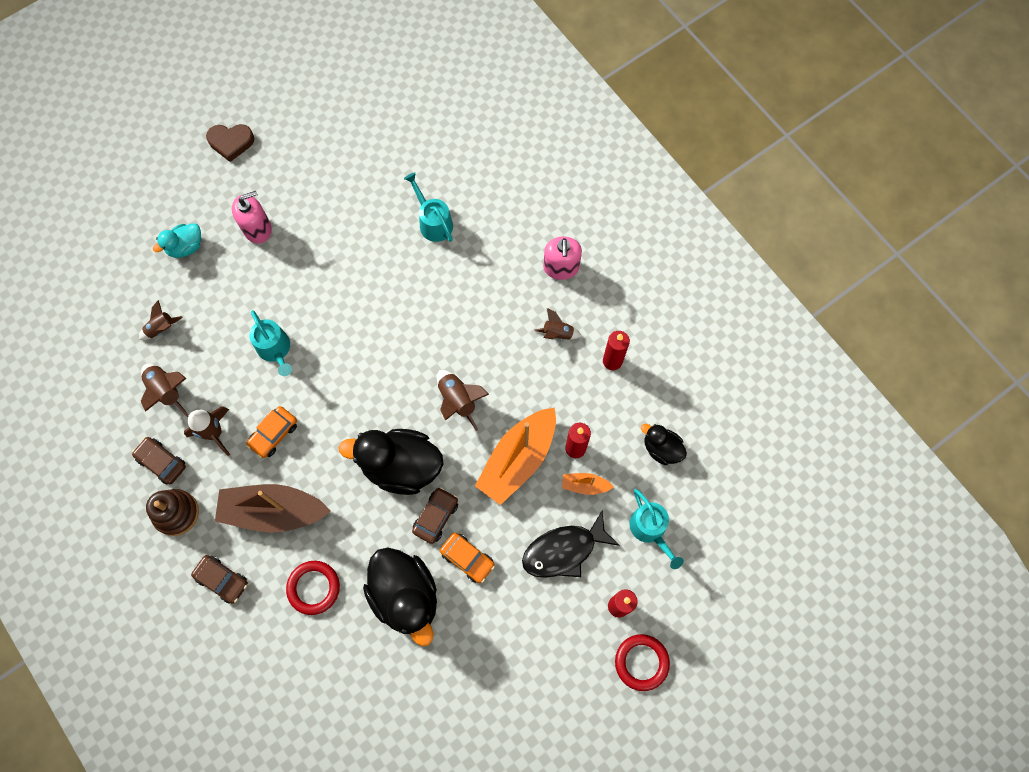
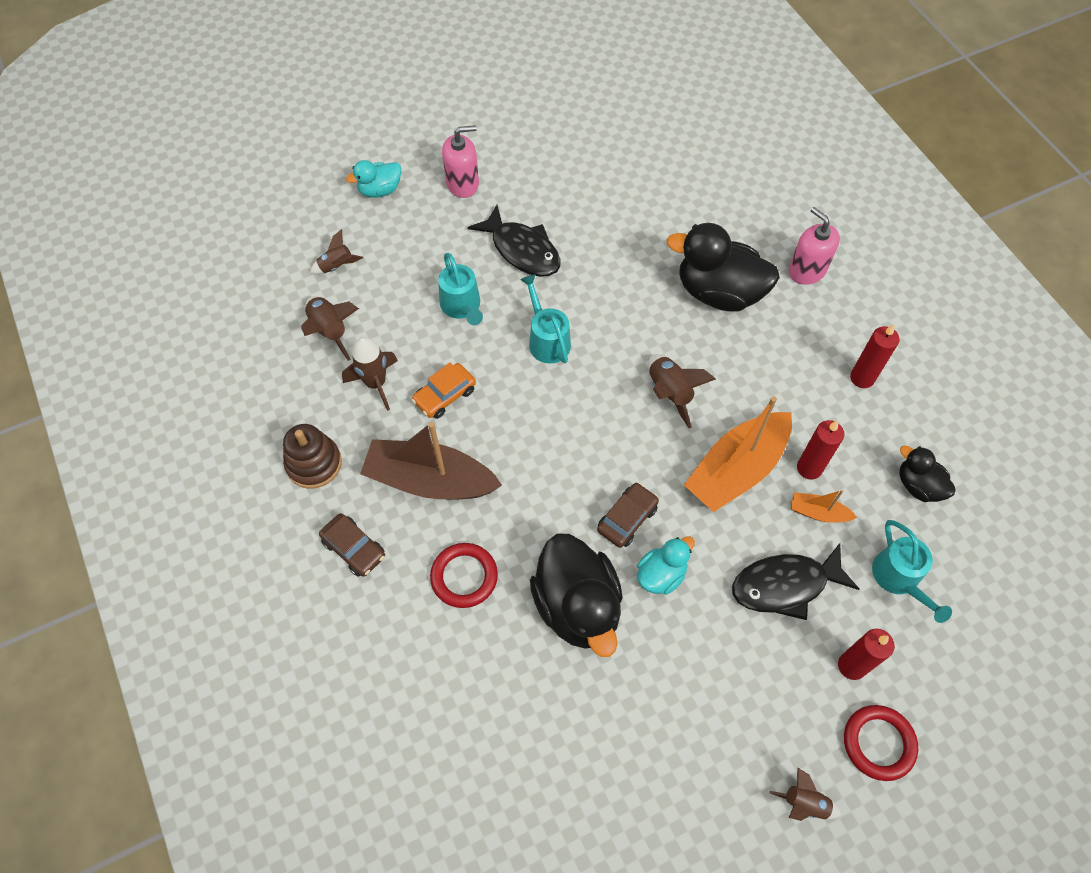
camera: 10 degrees right, 10 degrees down
brown car [132,437,186,484] -> none
brown heart [206,124,254,162] -> none
black duck [338,429,443,495] -> black duck moved to [666,223,780,311]
turquoise watering can [404,172,453,242] -> turquoise watering can moved to [520,274,571,364]
orange car [440,533,495,583] -> turquoise duck [637,536,695,595]
brown rocket [534,308,582,340] -> brown rocket moved to [770,768,841,821]
pink soap dispenser [543,236,582,280] -> pink soap dispenser turned 135 degrees clockwise [789,207,840,285]
none -> black fish [468,205,561,277]

